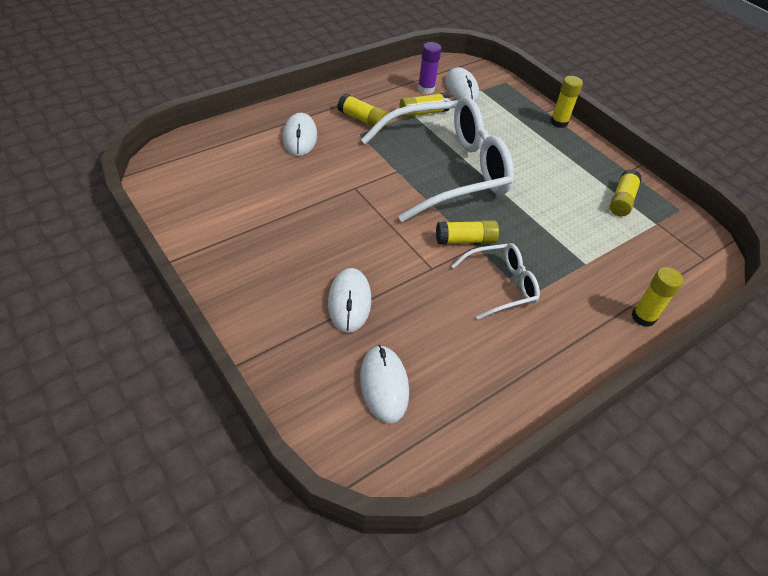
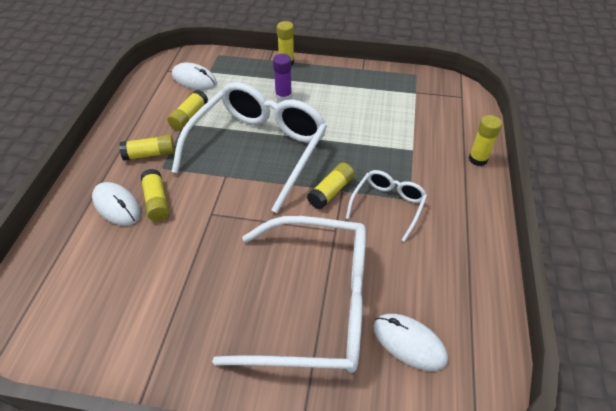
camera: 40 degrees left, 0 degrees up
white mouse [328,268,371,333] -> white glasses [212,216,366,373]
purple glue stick [418,42,441,94] -> purple glue stick moved to [273,54,292,101]
yellow glue stick [610,169,642,217] -> yellow glue stick moved to [140,169,169,221]

